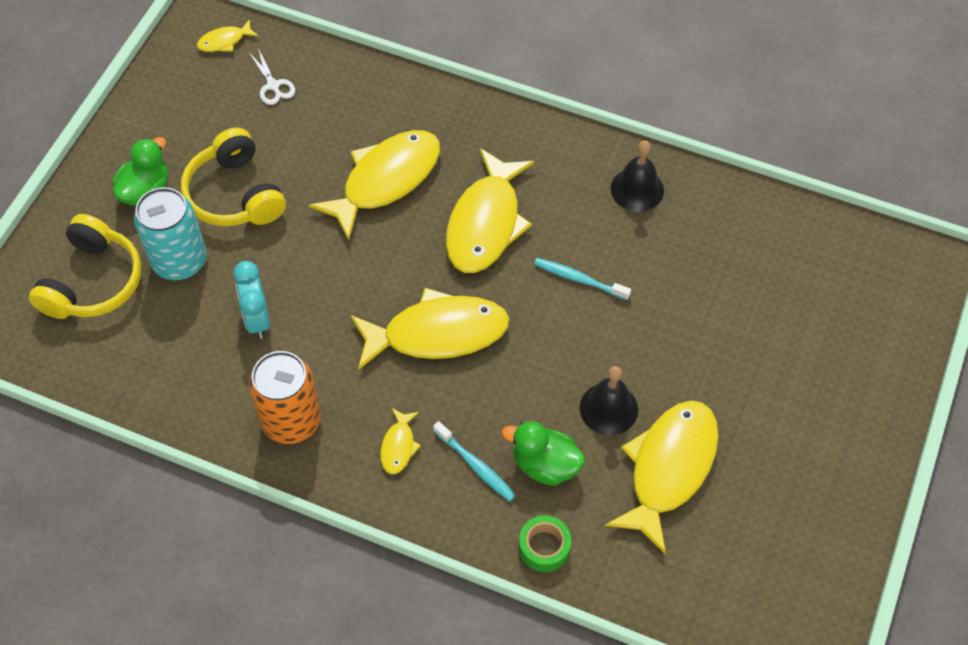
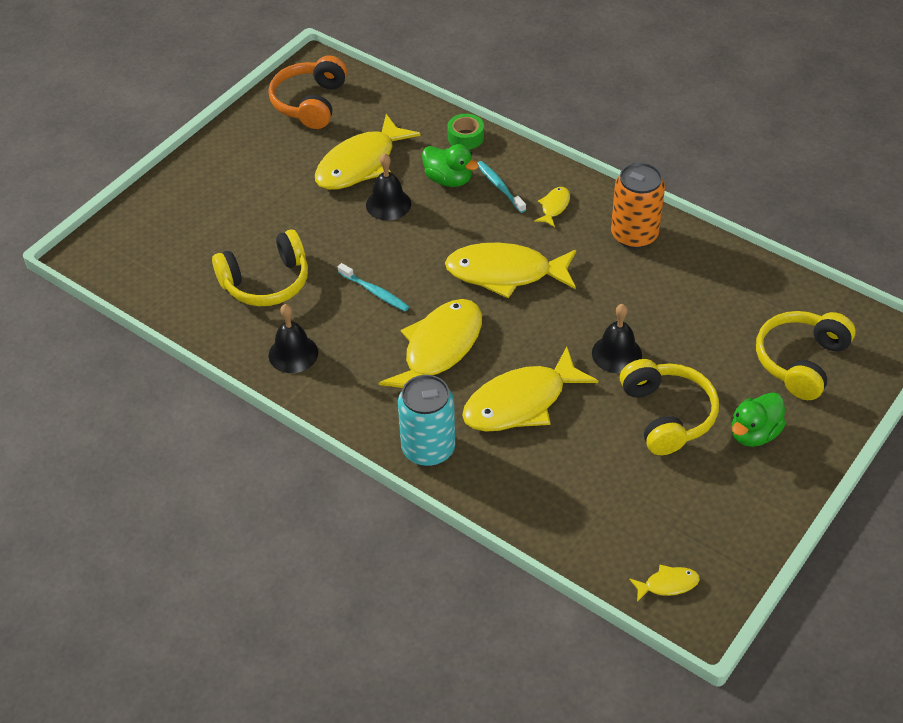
camera: 165 degrees left, 10 degrees down
turquoise can [134,187,207,280] -> turquoise can moved to [398,375,455,466]
turquoise clock [233,261,270,339] -> none
white scissors [249,48,295,105] -> none
none -> yellow headphones [212,229,308,306]
none -> orange headphones [269,56,347,129]
none -> black bell [592,304,642,373]

